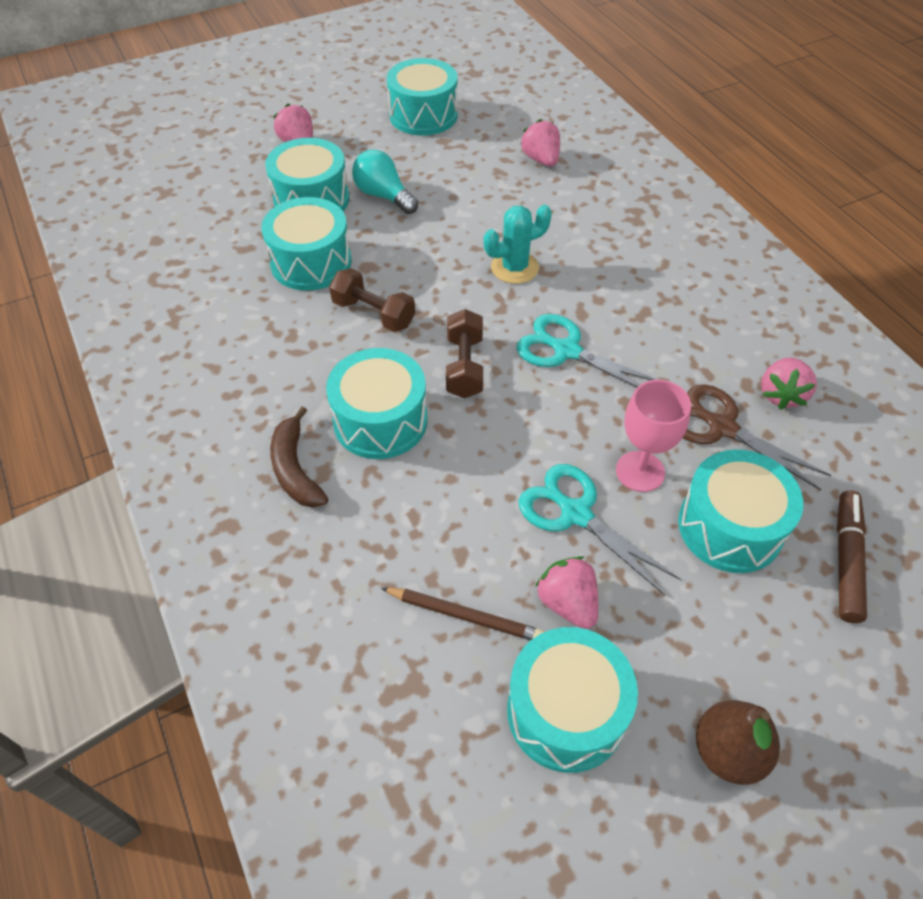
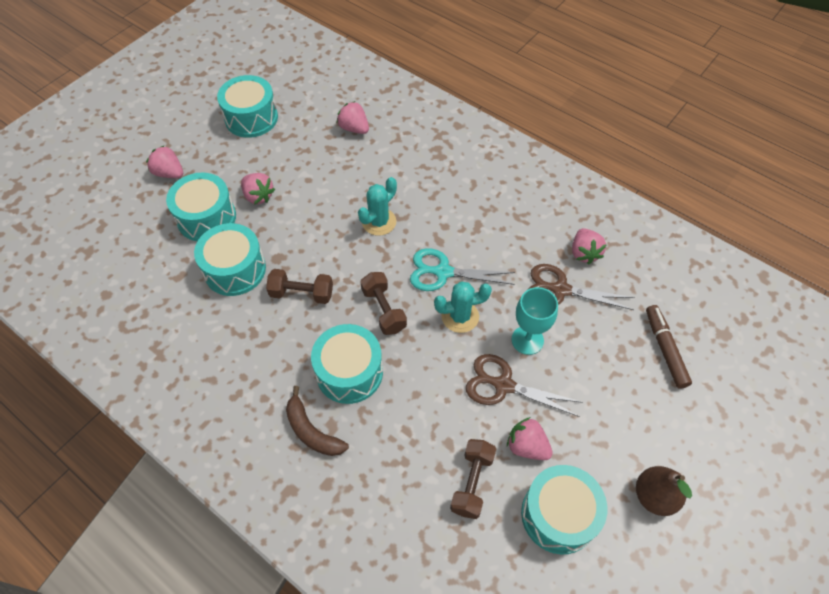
camera: 25 degrees left, 5 degrees up
turquoise light bulb [352,150,418,214] -> pink strawberry [241,173,275,205]
brown pencil [381,587,545,640] -> brown dumbbell [450,439,496,519]
turquoise scissors [519,464,680,596] -> brown scissors [466,354,583,417]
pink goblet [616,380,691,492] -> turquoise goblet [512,287,558,355]
turquoise drum [678,450,803,573] -> none
none -> turquoise cactus [434,281,492,333]

